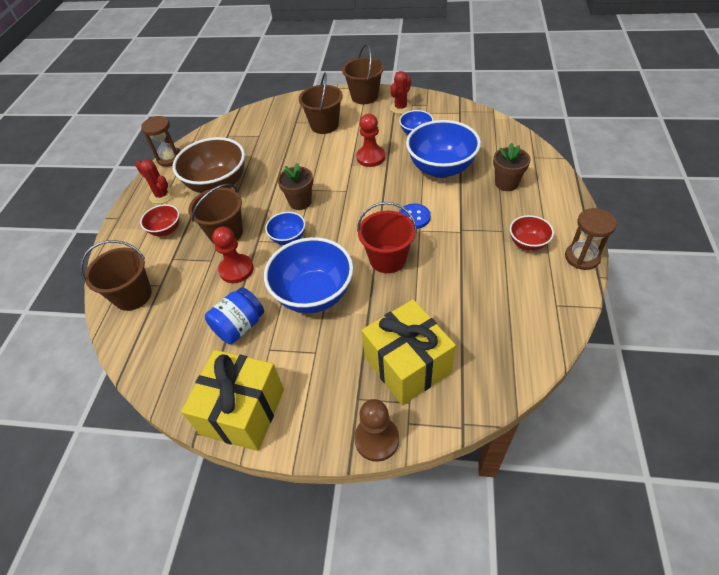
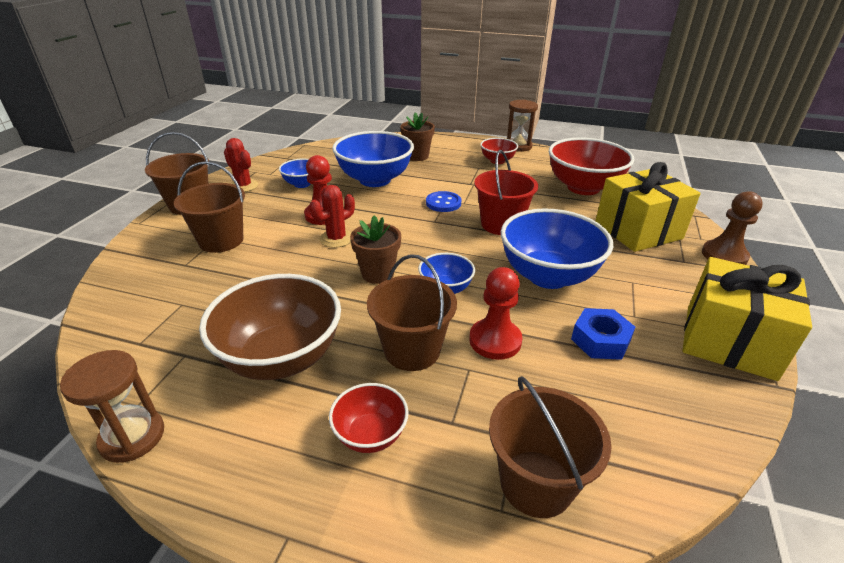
camera: 85 degrees left, 15 degrees down
red cactus [135,159,174,204] -> red cactus moved to [310,185,355,248]
blue jar [205,287,264,344] -> blue nut [571,308,635,360]
none -> red bowl [549,138,635,195]

